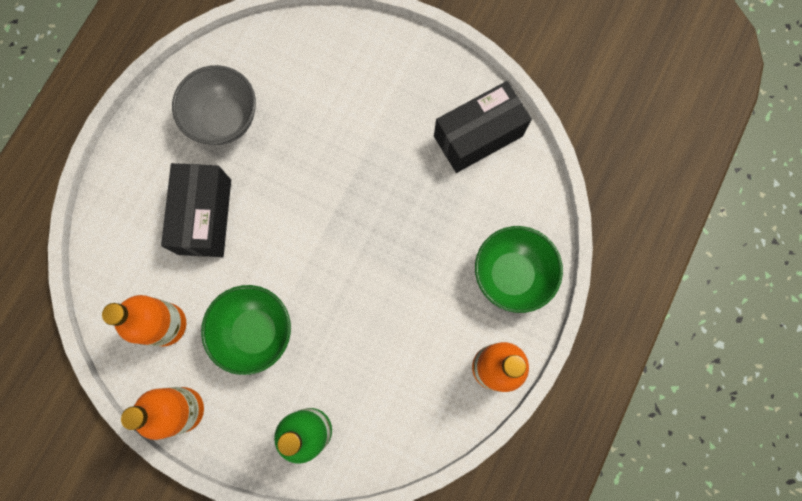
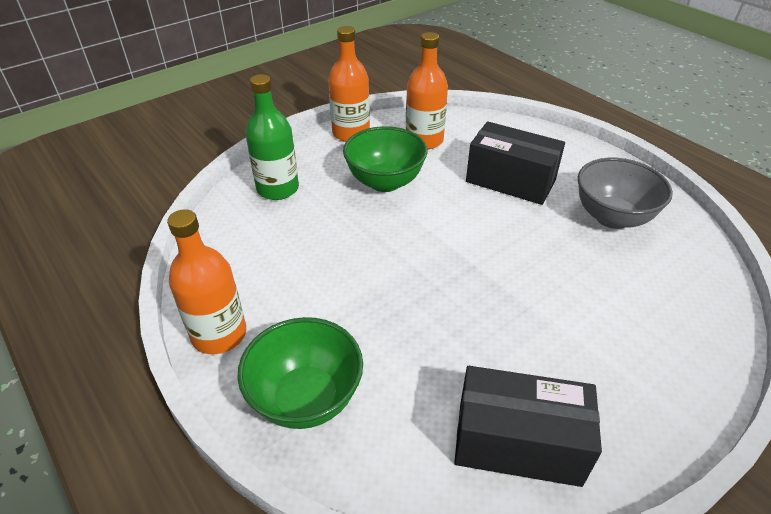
camera: 115 degrees right, 35 degrees down
black box [434,81,532,173] -> black box turned 75 degrees counterclockwise [454,366,602,487]

